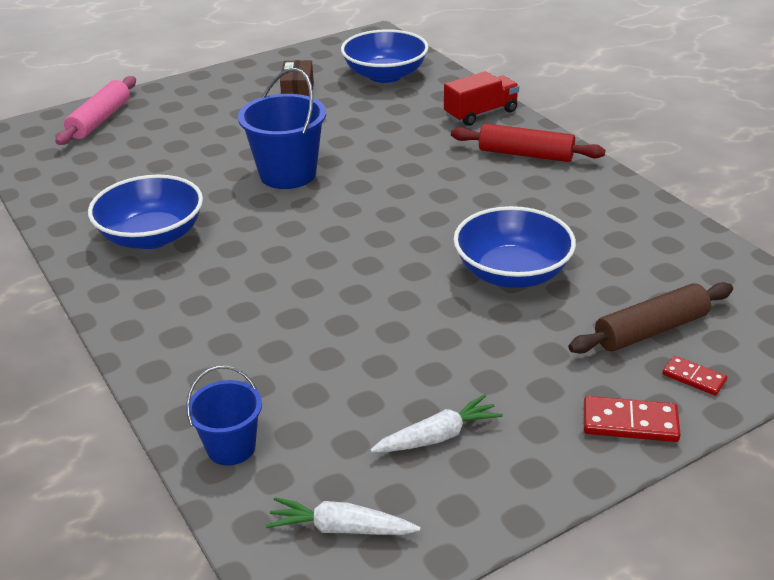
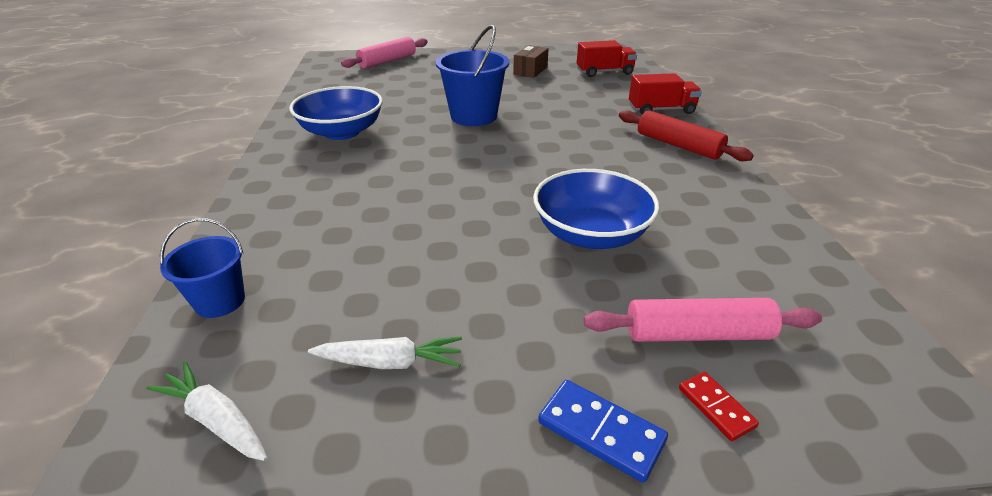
camera: 25 degrees right, 0 degrees up
blue bowl [341,29,429,83] -> red truck [577,40,637,77]
brown rolling pin [568,282,733,353] -> pink rolling pin [584,298,822,342]
red domino [584,396,681,442] -> blue domino [538,380,668,483]

